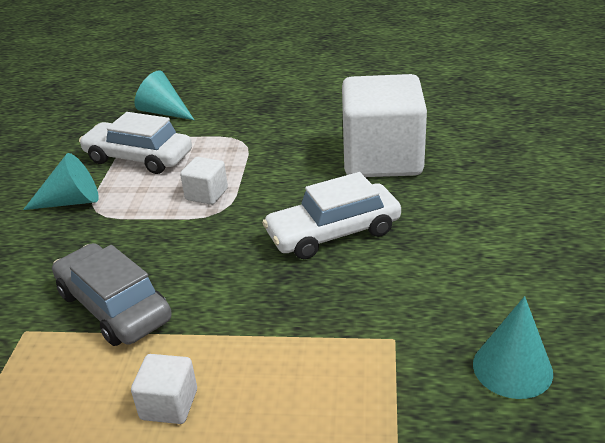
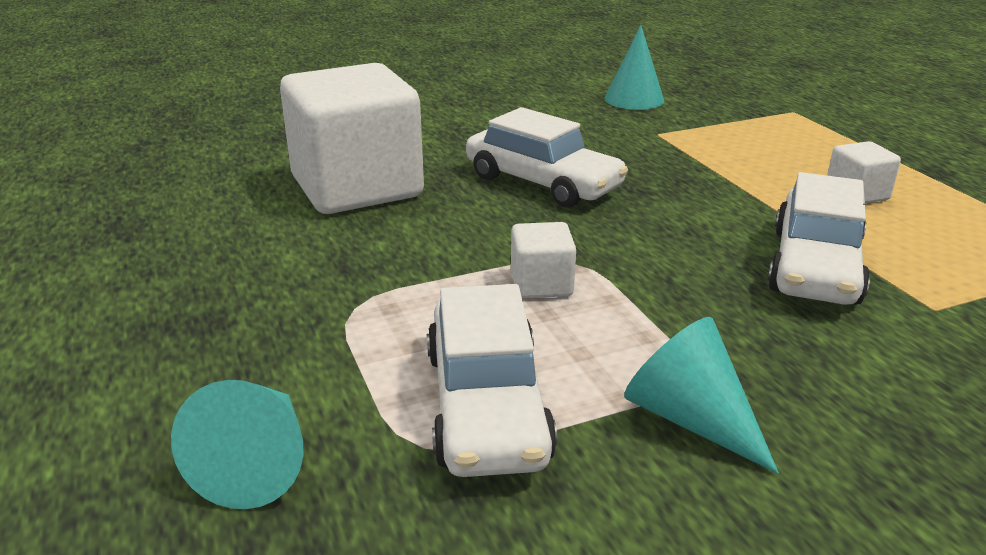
camera: 120 degrees left, 5 degrees down
grey car [52,243,172,346] -> white car [768,172,870,305]

